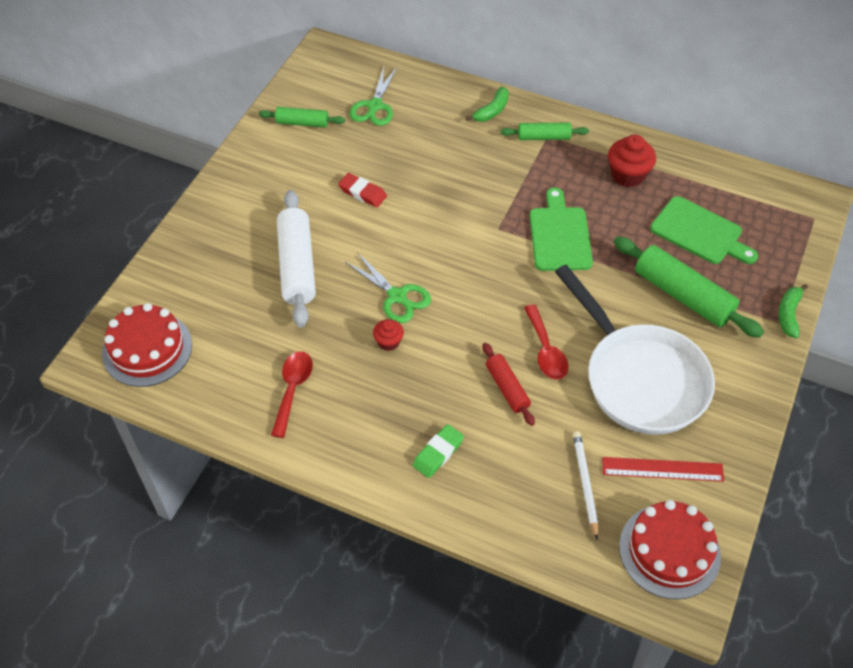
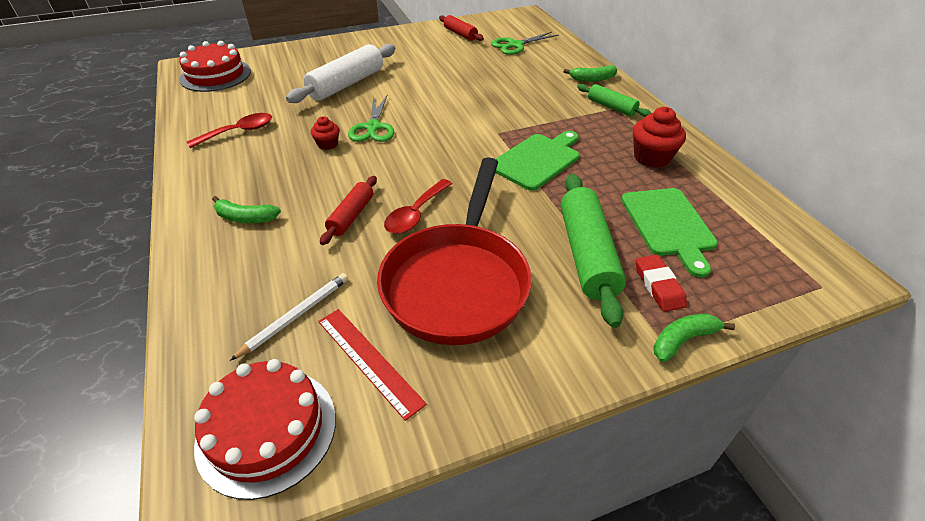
camera: 45 degrees right, 10 degrees down
green rolling pin [259,107,345,127] -> red rolling pin [439,15,484,41]
red eraser [338,173,387,207] -> red eraser moved to [636,255,687,312]
green eraser [412,424,464,478] -> green banana [212,196,281,223]
white pan [555,265,715,435] -> red pan [377,157,532,345]

